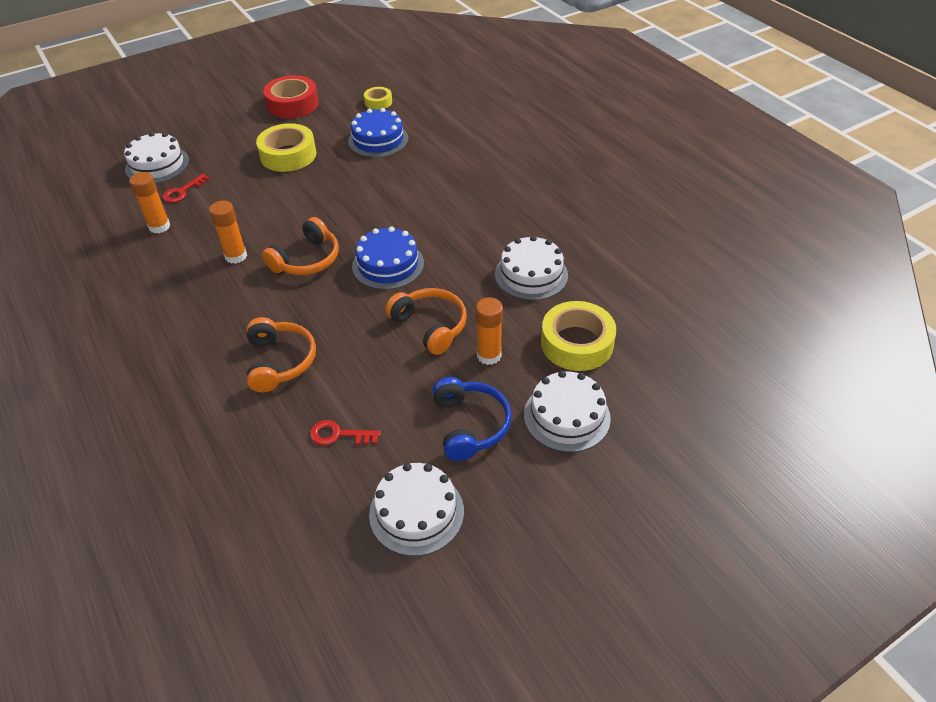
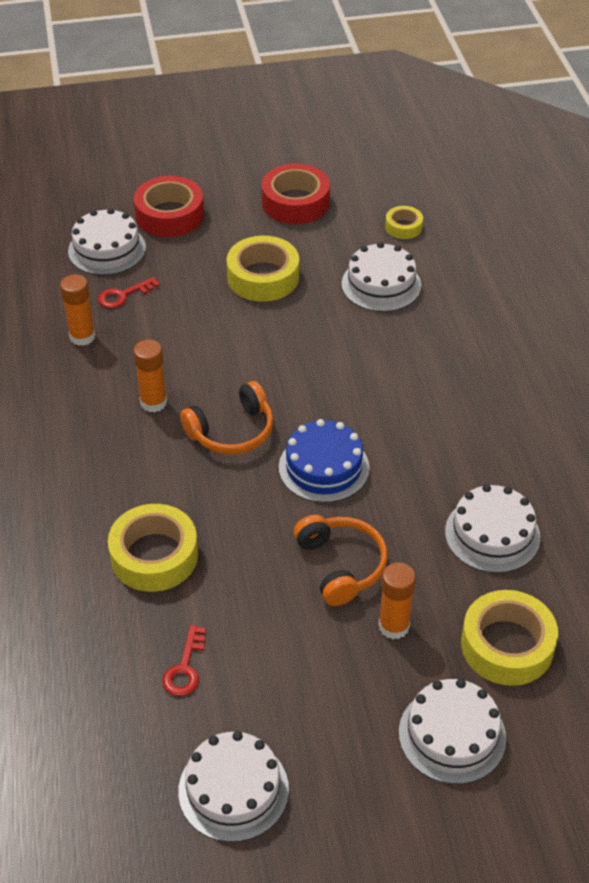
camera: 20 degrees right, 0 degrees up
orange headphones [246,317,316,392] -> yellow tape [108,504,198,592]
red key [310,420,381,445] -> red key turned 105 degrees counterclockwise [162,625,206,696]
blue cake [348,108,408,158] -> white cake [342,242,421,312]
blue headphones [433,377,512,461] -> none
none -> red tape [134,176,204,237]

